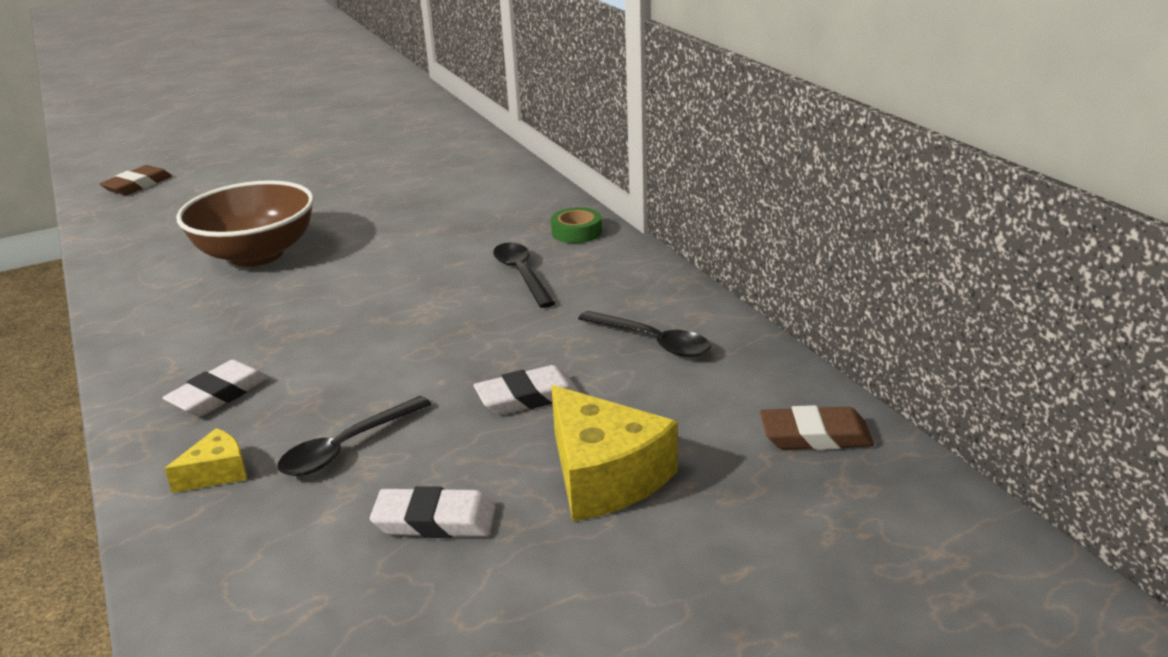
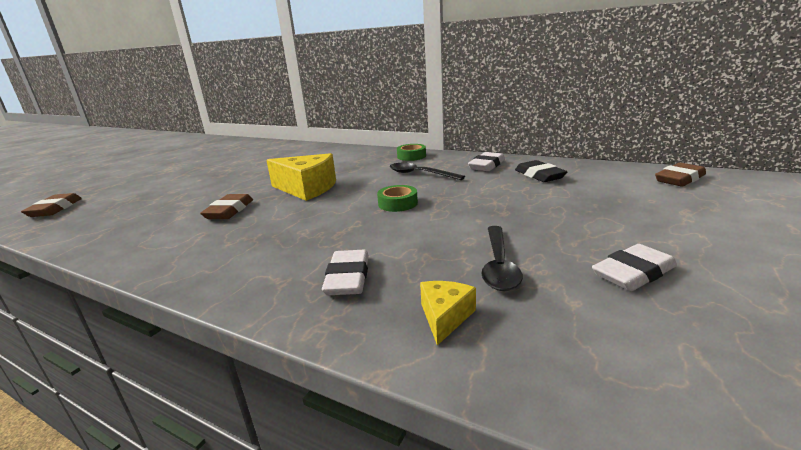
camera: 35 degrees left, 5 degrees down
brown bowl [176,180,314,267] -> brown eraser [200,194,253,219]
white eraser [474,365,580,415] -> white eraser moved to [468,152,505,171]
yellow cheese [551,385,678,521] -> yellow cheese moved to [266,153,336,201]
black spoon [578,311,711,357] -> black eraser [515,160,568,182]
none -> green tape [377,185,418,212]

